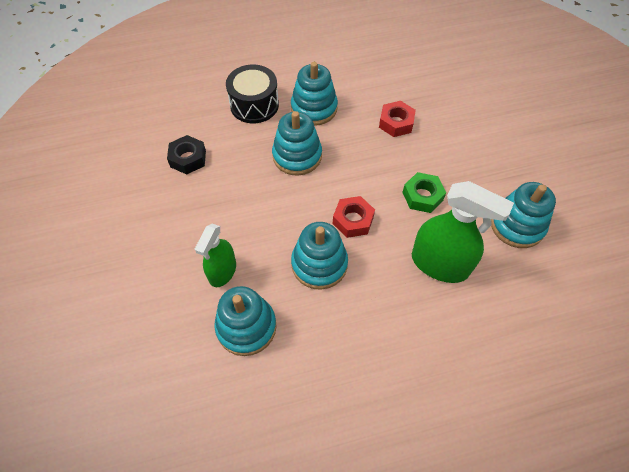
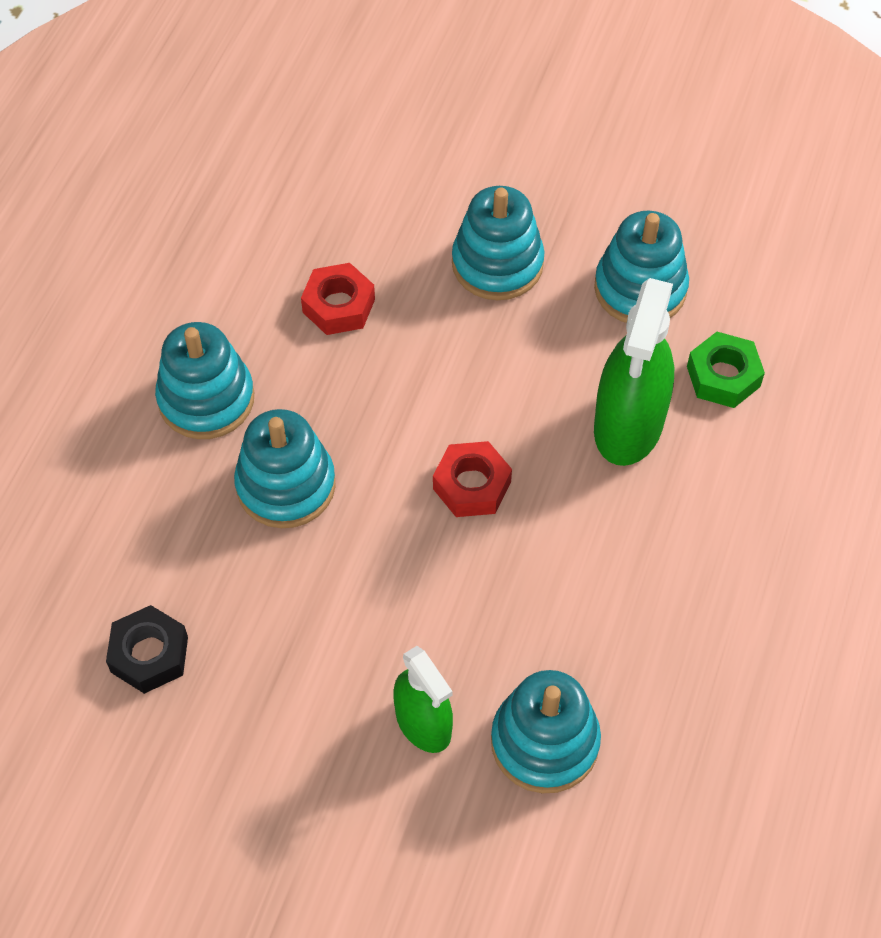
camera: 55 degrees left, 0 degrees up
black drum [226,65,279,123] -> none
turquoise stacking toy [291,222,348,290] -> turquoise stacking toy moved to [452,186,545,300]
green nut [402,172,446,213] -> green nut moved to [687,332,765,408]
green spray bottle [412,181,514,283] -> green spray bottle turned 135 degrees clockwise [594,278,674,466]

